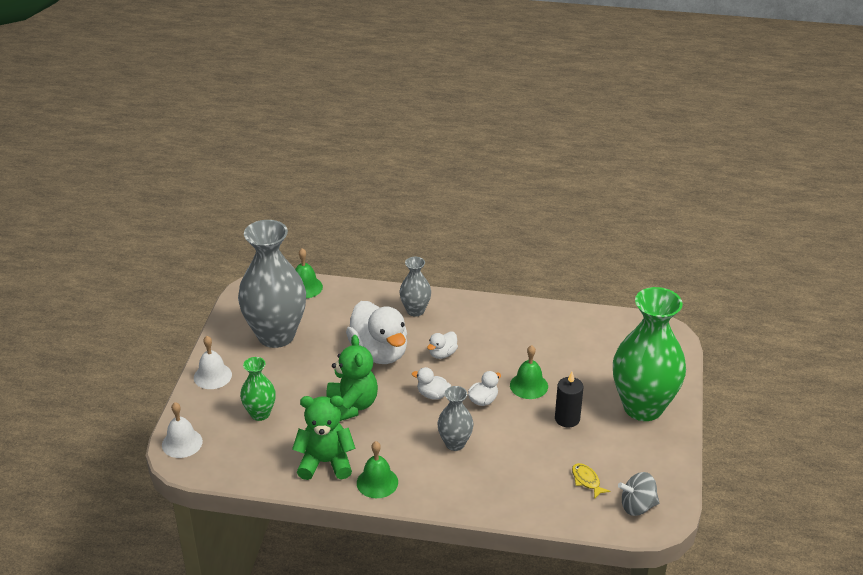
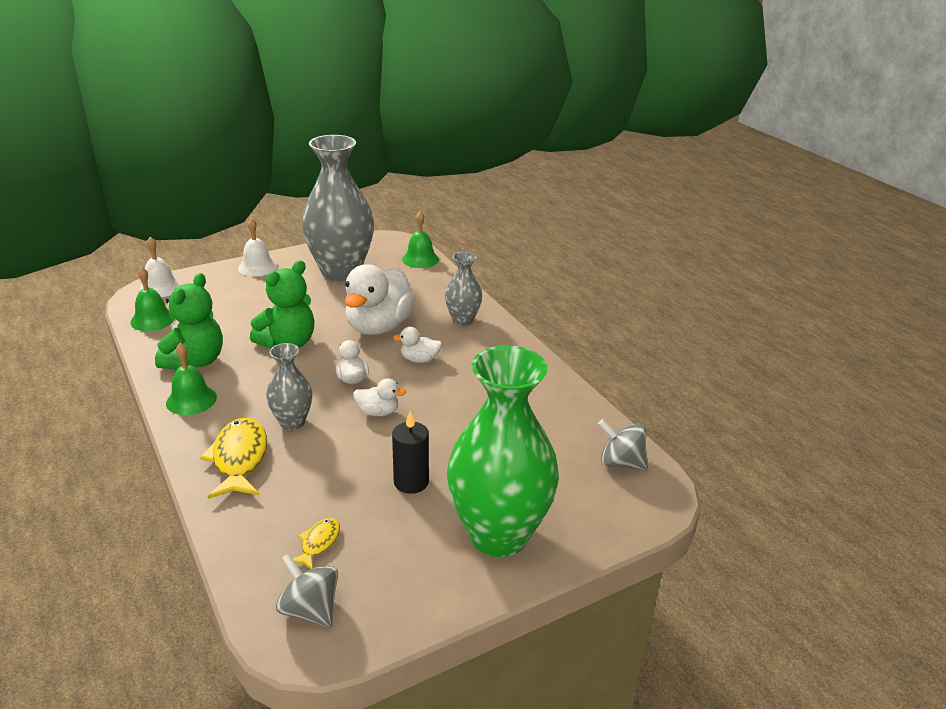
camera: 50 degrees right, 5 degrees down
green vase [240,357,276,421] -> none
green teddy bear [292,396,356,480] -> green teddy bear turned 60 degrees clockwise [155,273,223,369]
green bell [510,345,548,399] -> green bell moved to [130,267,175,331]
none -> yellow fish [199,418,267,499]
none -> grey spinning top [598,419,648,471]

